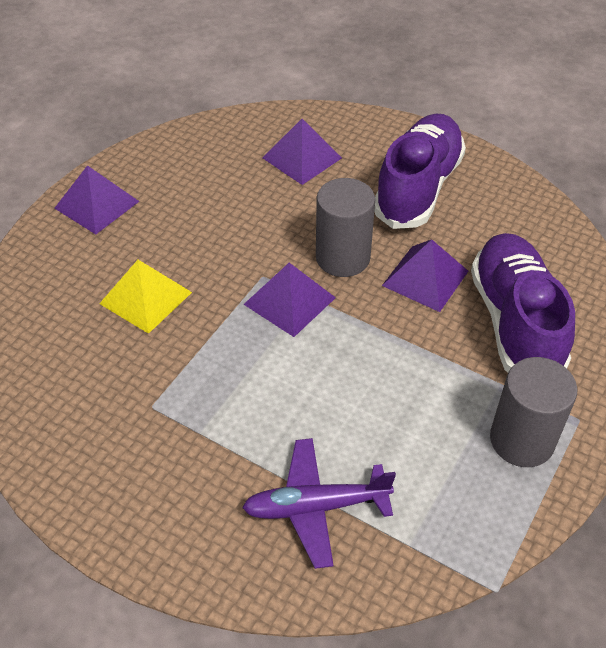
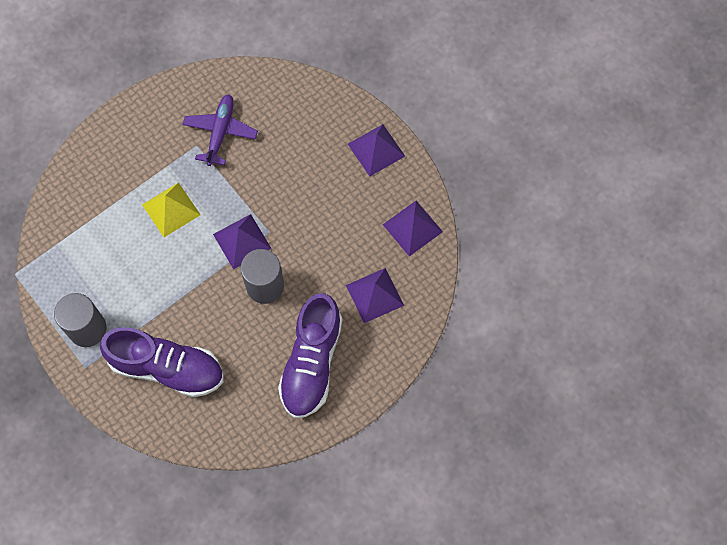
camera: 110 degrees right, 20 degrees up
yellow pyramid [99,260,192,334] -> yellow pyramid moved to [142,182,201,237]
purple plane [242,438,396,569] -> purple plane moved to [182,94,258,166]
purple shoe [374,114,466,229] -> purple shoe turned 60 degrees clockwise [278,293,342,418]
purple pyramid [382,239,468,312] -> purple pyramid moved to [383,201,443,256]

